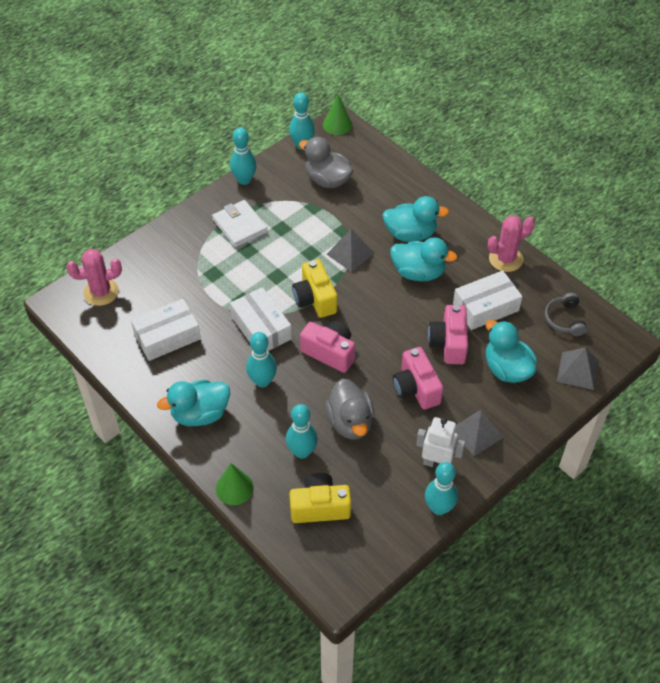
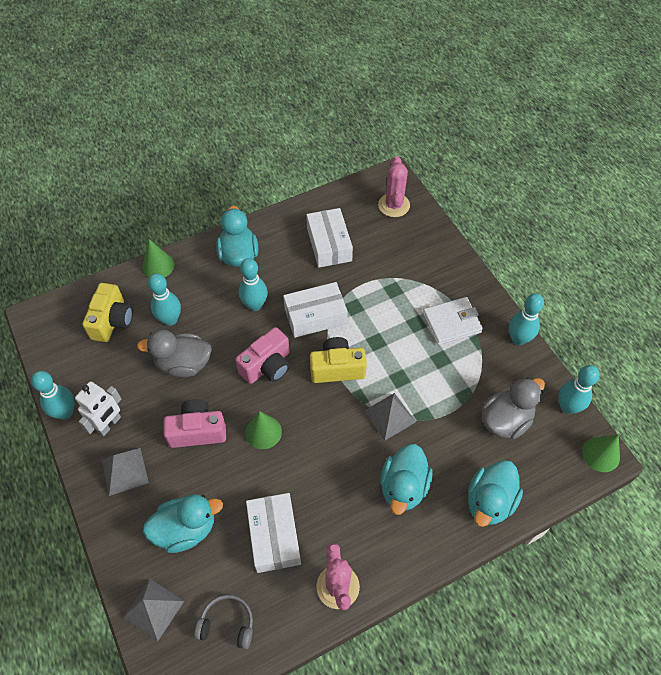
camera: 105 degrees right, 5 degrees up
turquoise duck [390,237,458,281] -> turquoise duck moved to [468,460,523,527]
pink camera [428,305,468,364] -> none
none -> green cone [245,411,282,449]

